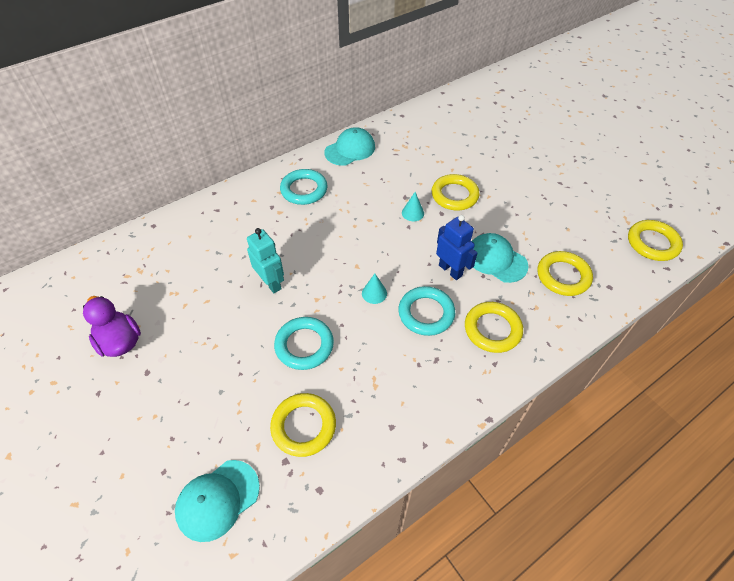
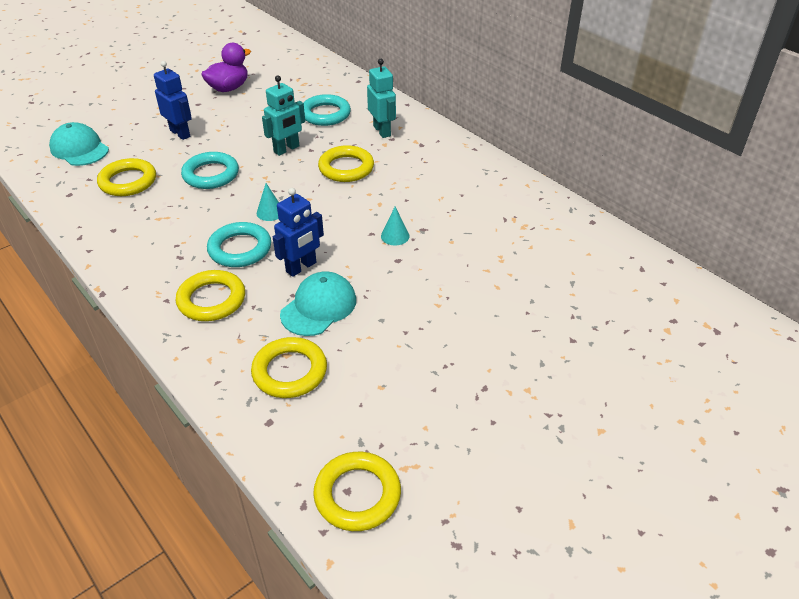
camera: 85 degrees right, 10 degrees down
turquoise ring [280,169,327,205] -> turquoise ring moved to [303,94,351,126]
turquoise cap [324,127,375,166] -> none
yellow ring [432,174,480,210] -> yellow ring moved to [318,145,374,182]
none -> blue robot [154,61,192,140]
none -> turquoise robot [367,59,396,138]

